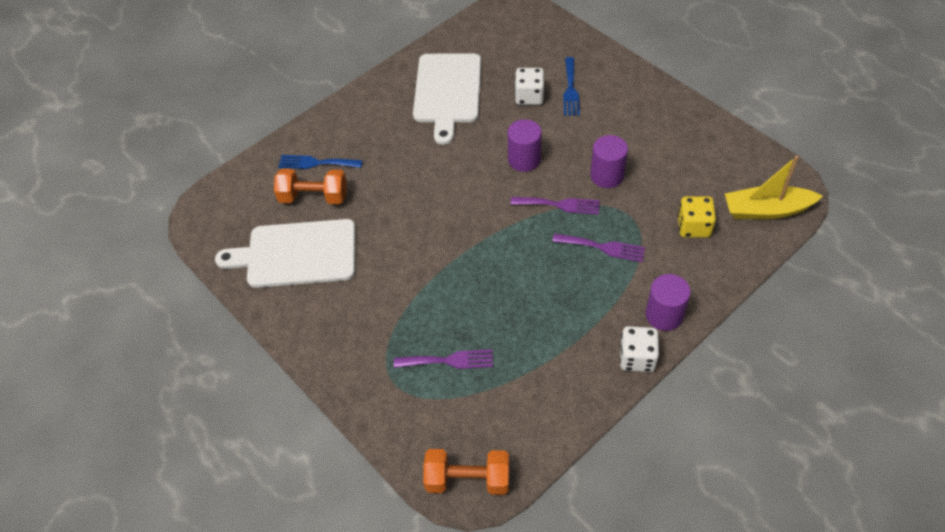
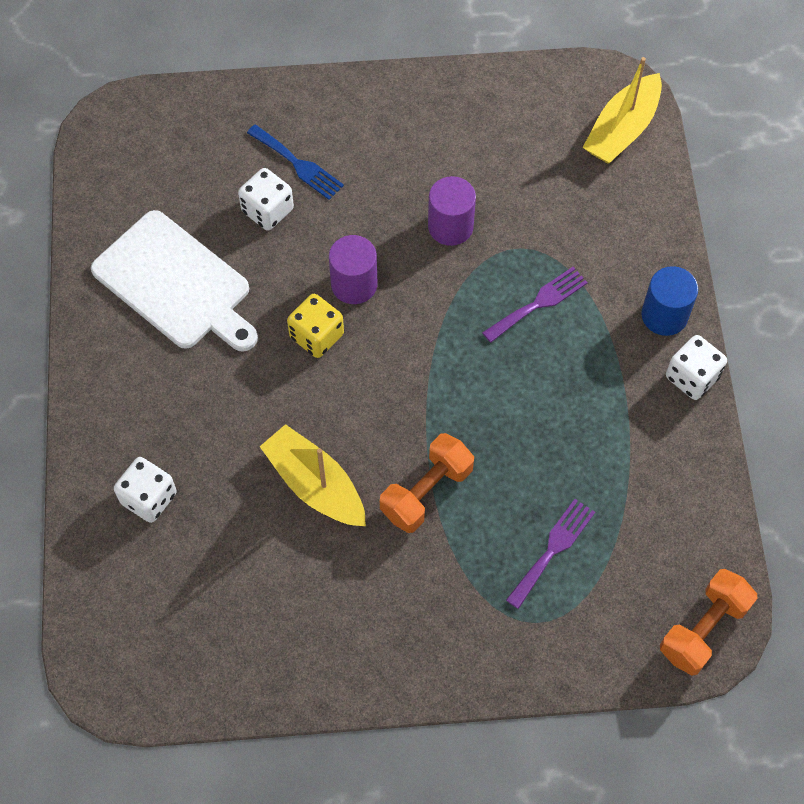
camera: 55 degrees left, 10 degrees up
white cutting board [215,219,356,288] -> none
orange dumbbell [274,169,347,204] -> orange dumbbell moved to [380,433,474,533]
blue fork [278,155,363,169] -> white dice [114,457,177,523]
purple fork [511,197,600,214] -> none
purple cylinder [646,274,691,331] -> blue cylinder [641,266,698,336]
yellow dice [677,196,716,238] -> yellow dice moved to [287,294,344,358]
none -> yellow boat [260,424,366,526]

